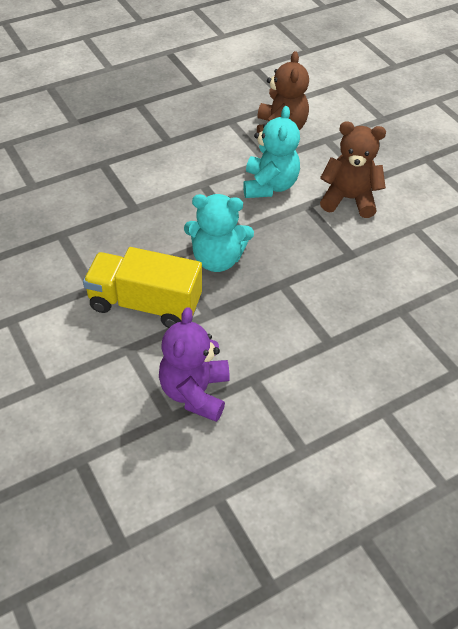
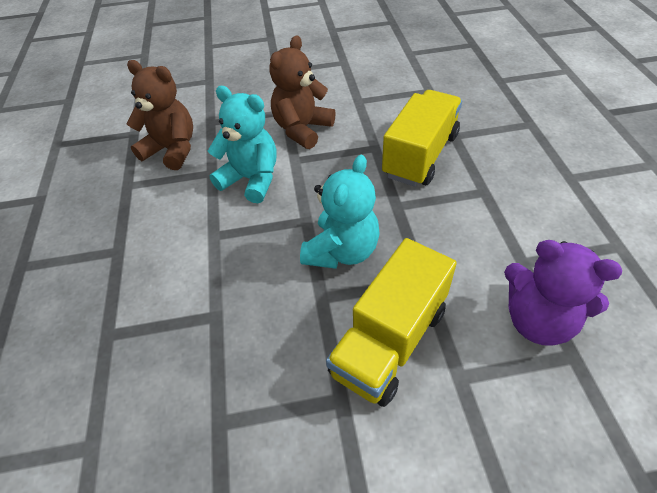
camera: 65 degrees left, 0 degrees up
none -> yellow truck [382,90,462,187]

